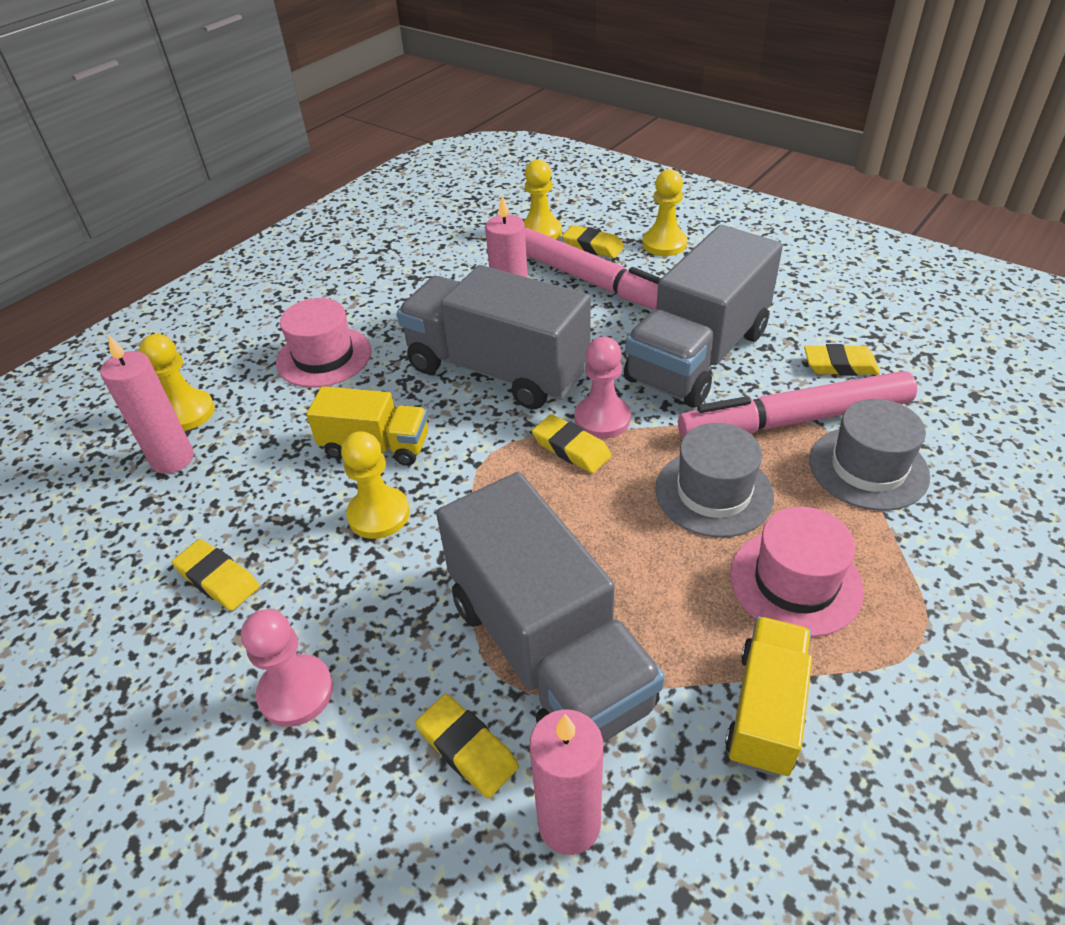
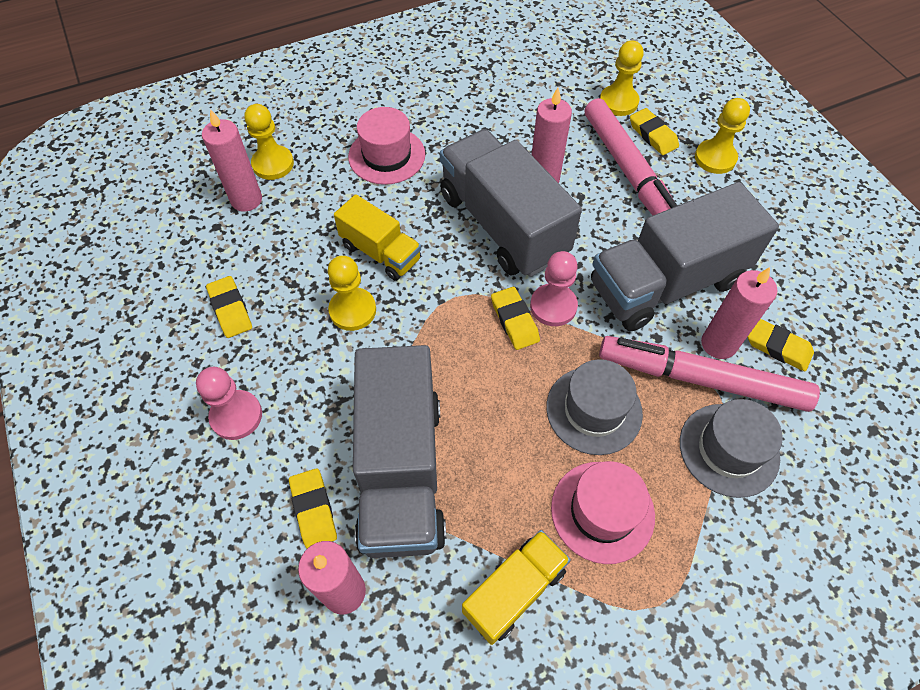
camera: 25 degrees right, 15 degrees up
none -> pink candle [701,267,777,359]

